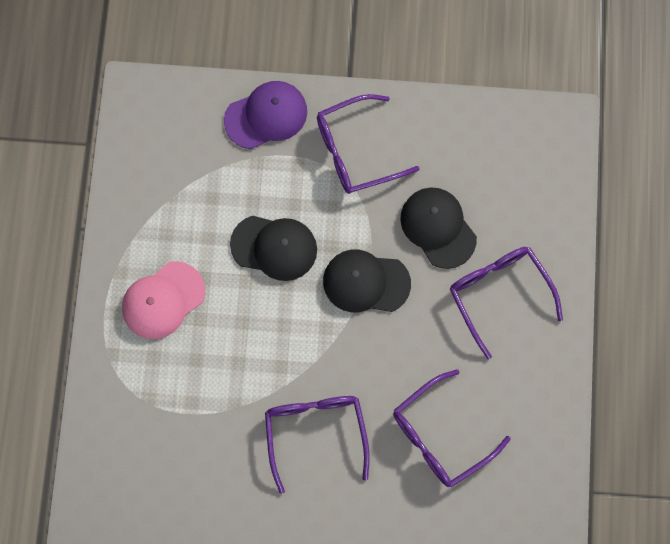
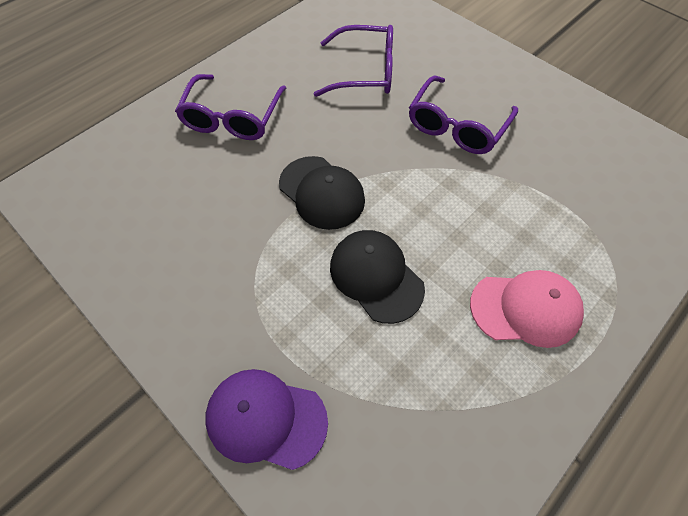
camera: 140 degrees left, 15 degrees down
purple glasses [317,94,420,194] -> none
black cap [400,187,477,269] -> none

